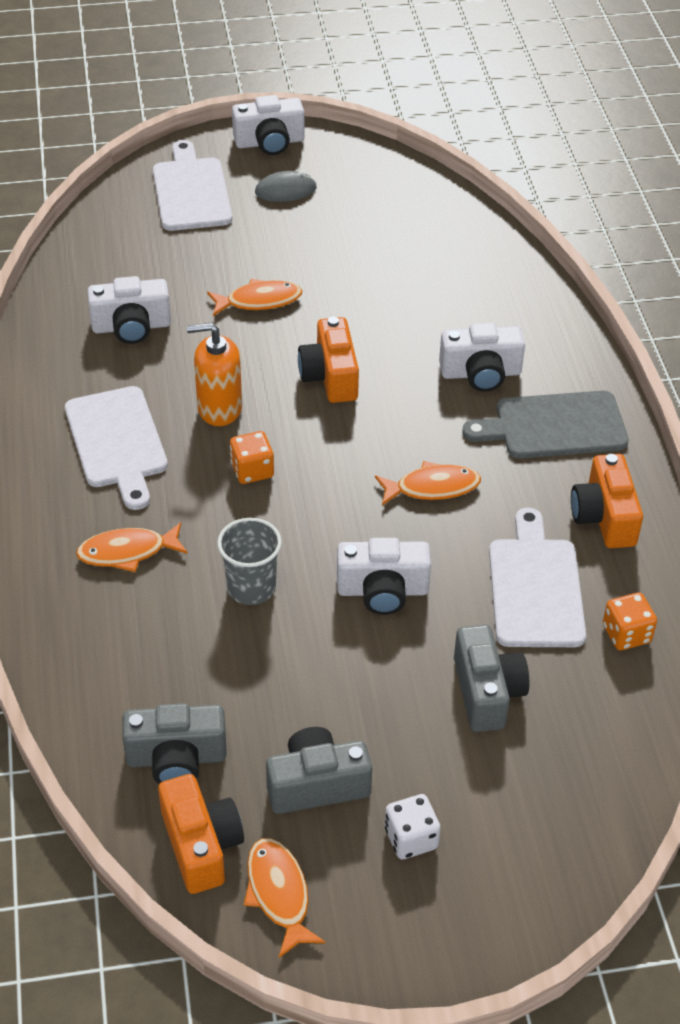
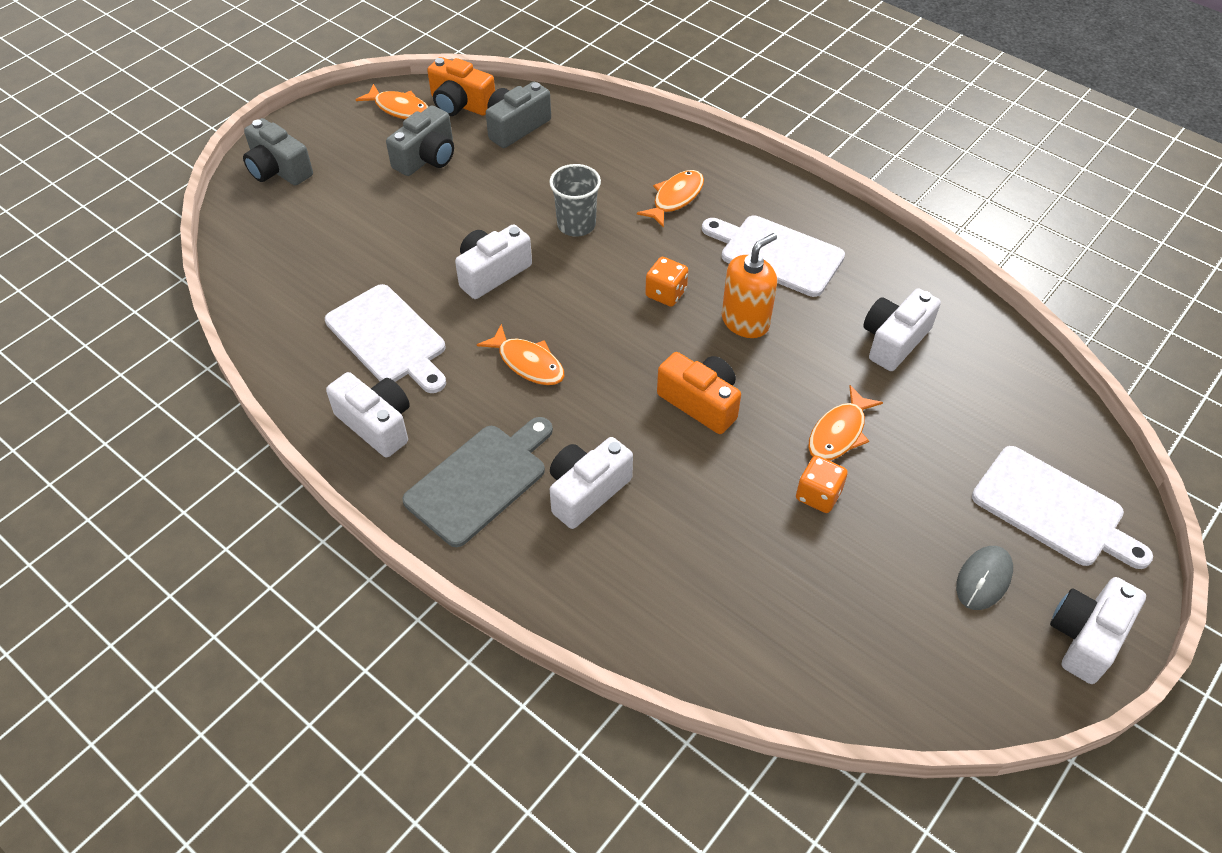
camera: 140 degrees right, 5 degrees up
orange fish [375,461,481,506] -> orange fish turned 90 degrees counterclockwise [477,324,564,385]
white dice [385,794,441,860] -> none
grey camera [454,625,529,732] -> grey camera moved to [243,118,313,186]
orange camera [571,454,643,548] -> white camera [326,372,410,458]
orange dice [603,592,657,650] -> orange dice moved to [796,456,848,513]

